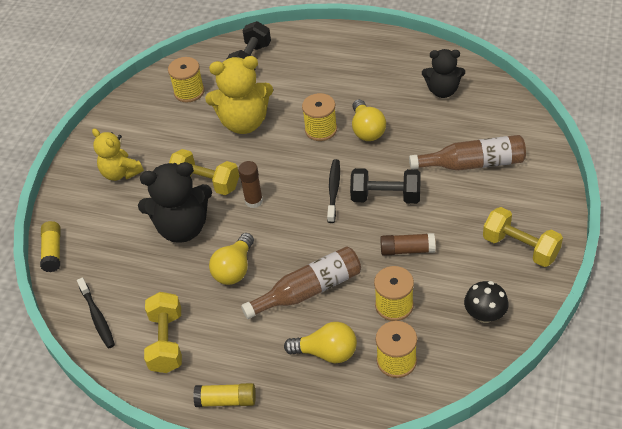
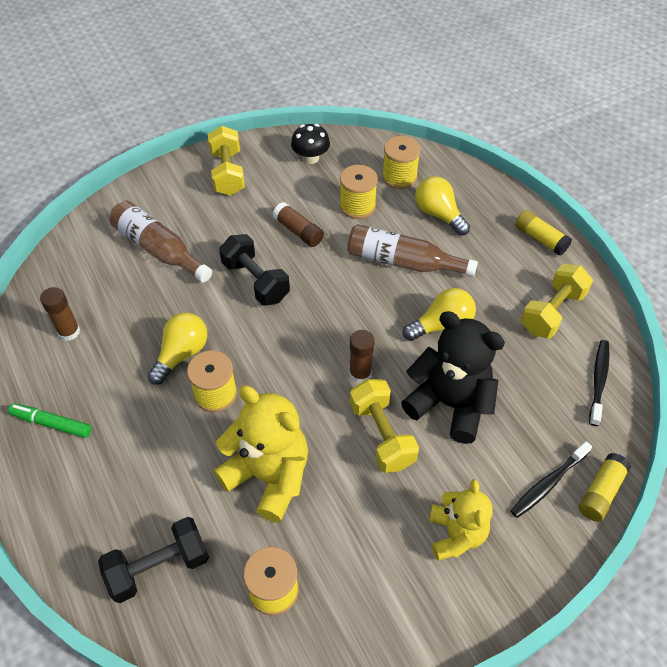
camera: 140 degrees left, 5 degrees up
black toothbrush [327,159,340,223] -> black toothbrush moved to [511,441,592,518]
black teddy bear [422,49,465,98] -> brown glue stick [40,287,80,341]
none -> green marker [8,403,91,438]

